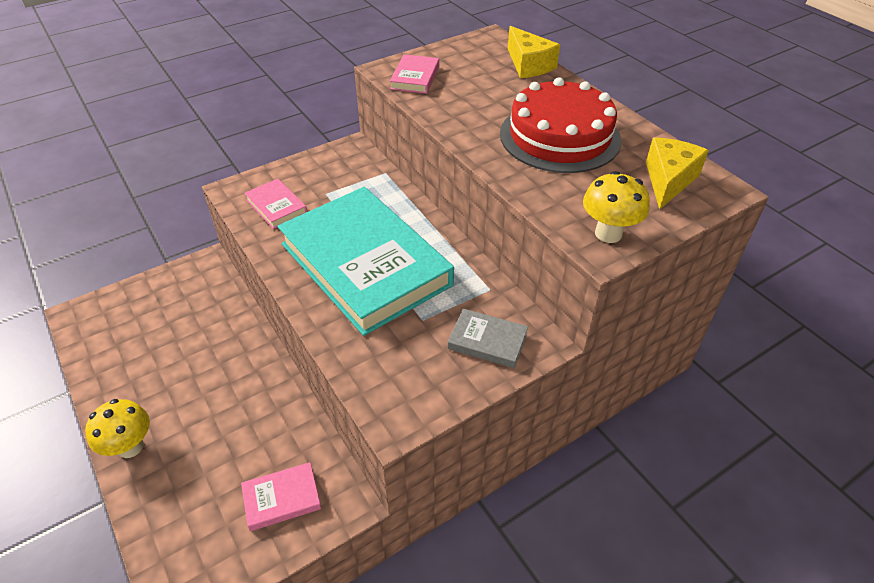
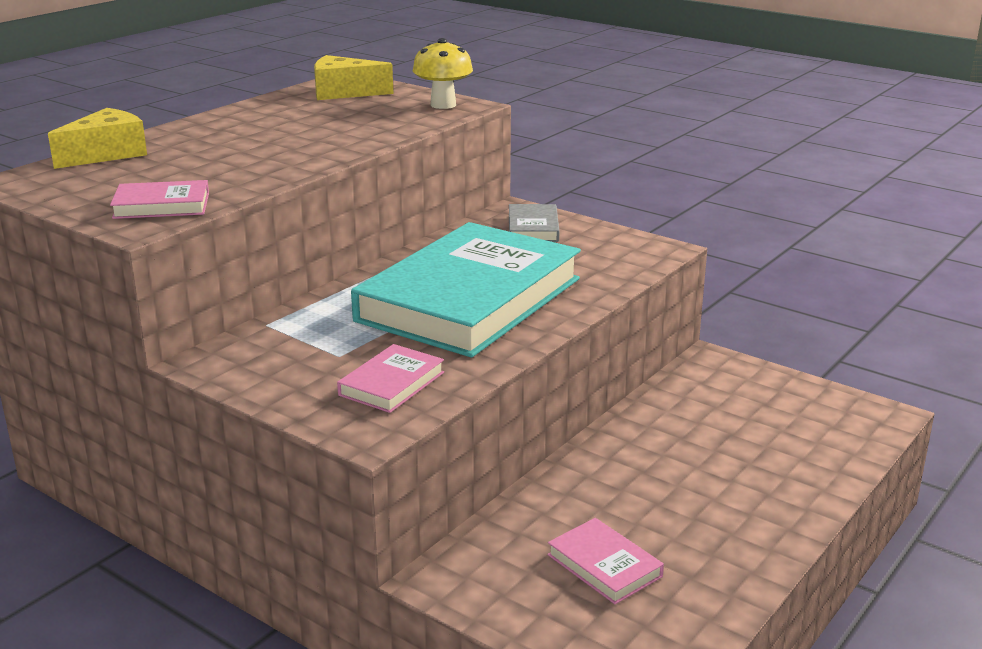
camera: 110 degrees left, 20 degrees down
yellow mushroom [85,399,150,458] -> none
pink book [241,462,321,531] -> pink book moved to [548,518,664,604]
red cake [500,77,621,173] -> none

